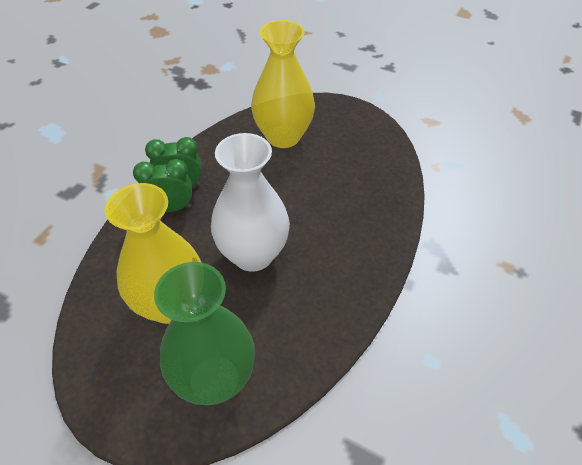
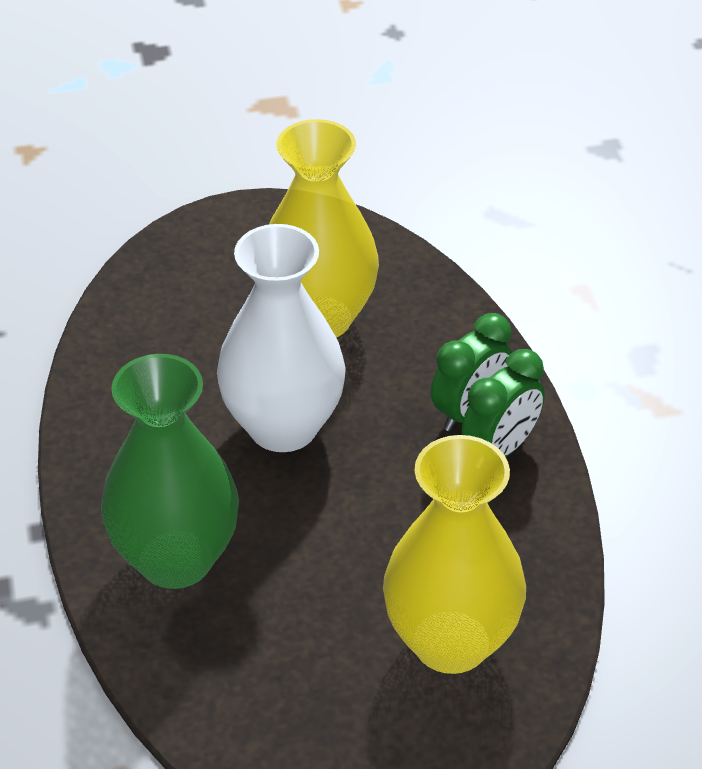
camera: 140 degrees right, 5 degrees down
green vase [154,262,255,405] -> green vase moved to [101,354,239,589]

